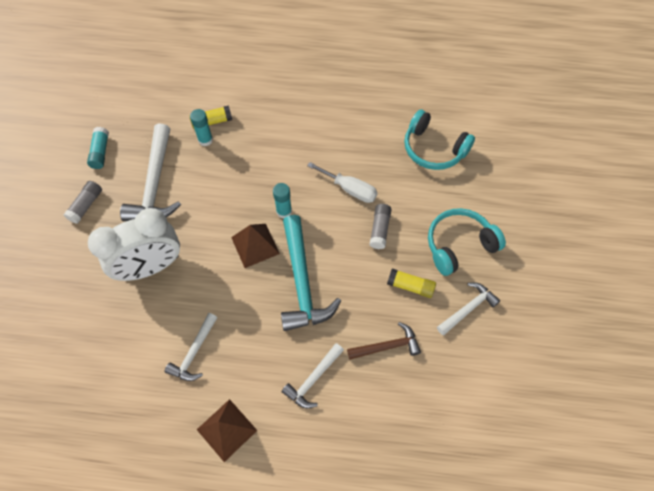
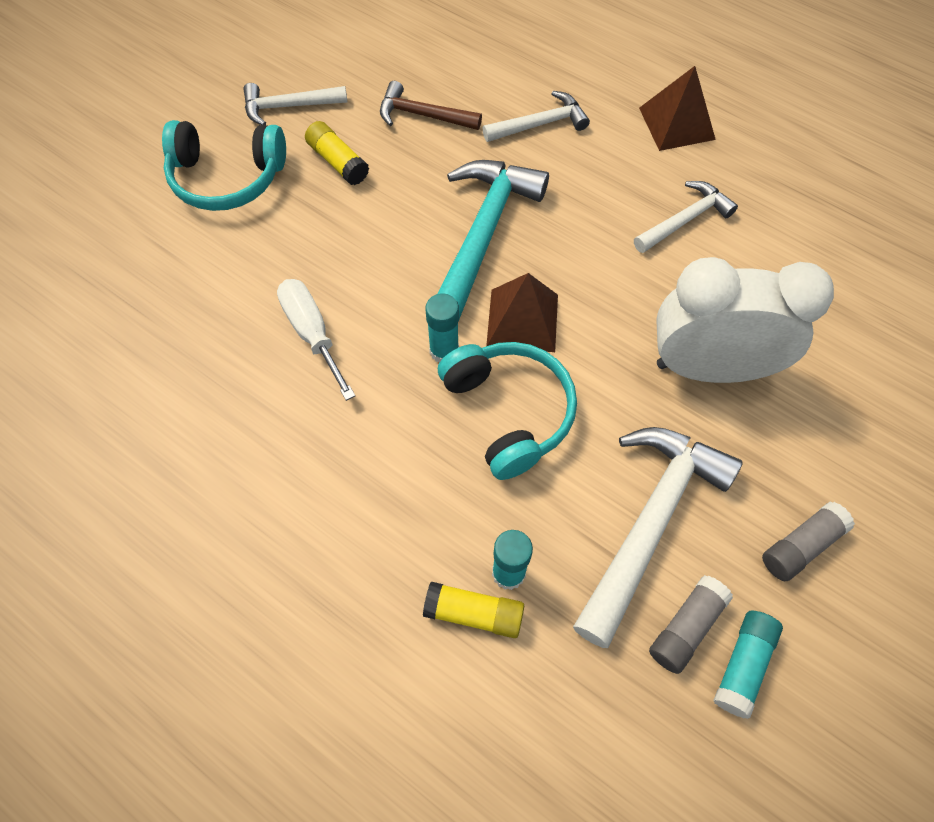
camera: 150 degrees left, 0 degrees up
grey glue stick [370,204,392,249] -> grey glue stick moved to [649,575,733,674]
turquoise headphones [404,109,475,170] -> turquoise headphones moved to [438,342,577,480]

